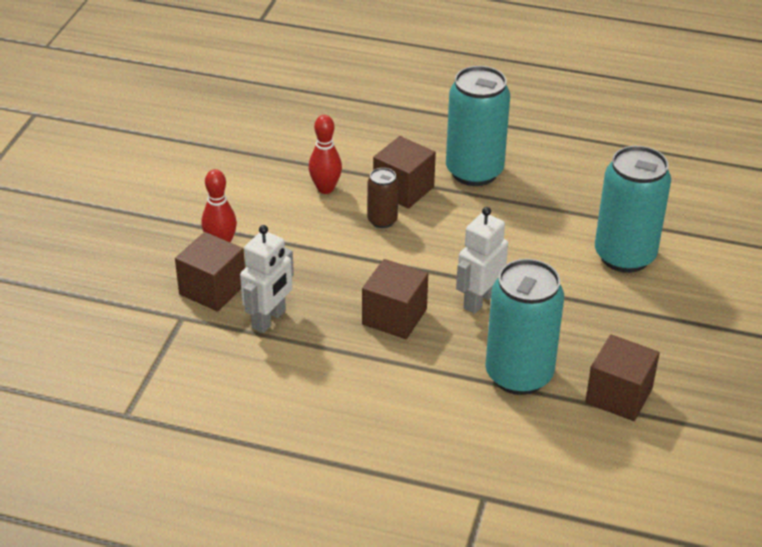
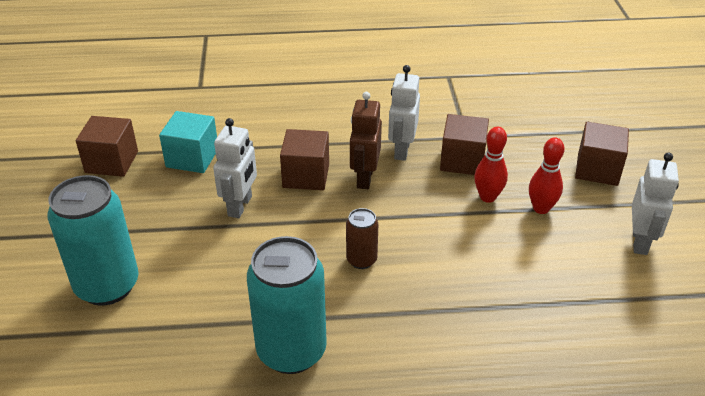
camera: 160 degrees right, 0 degrees up
red bowling pin [309,115,342,194] -> red bowling pin moved to [529,137,565,214]
brown cube [373,136,436,209] -> brown cube moved to [575,122,629,186]
turquoise can [485,259,564,395] -> turquoise cube [159,111,217,173]
none -> brown robot [350,92,382,189]
none -> white robot [632,152,679,255]

